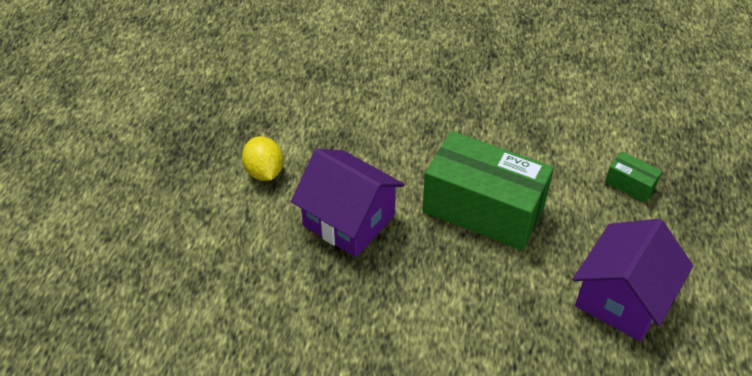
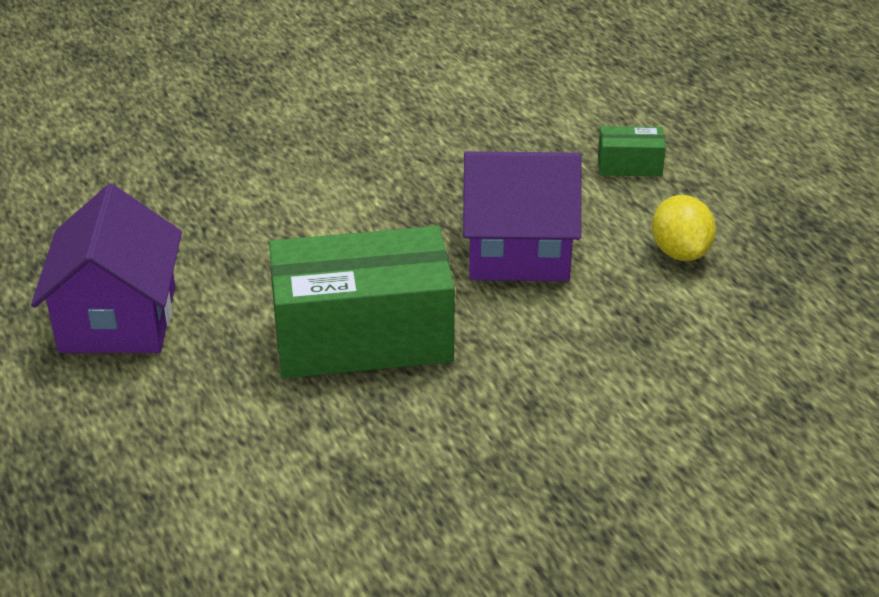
camera: 145 degrees right, 10 degrees down
yellow lemon [242,136,283,181] -> yellow lemon turned 45 degrees clockwise [652,195,716,261]
green box [605,151,662,203] -> green box moved to [598,126,666,176]

